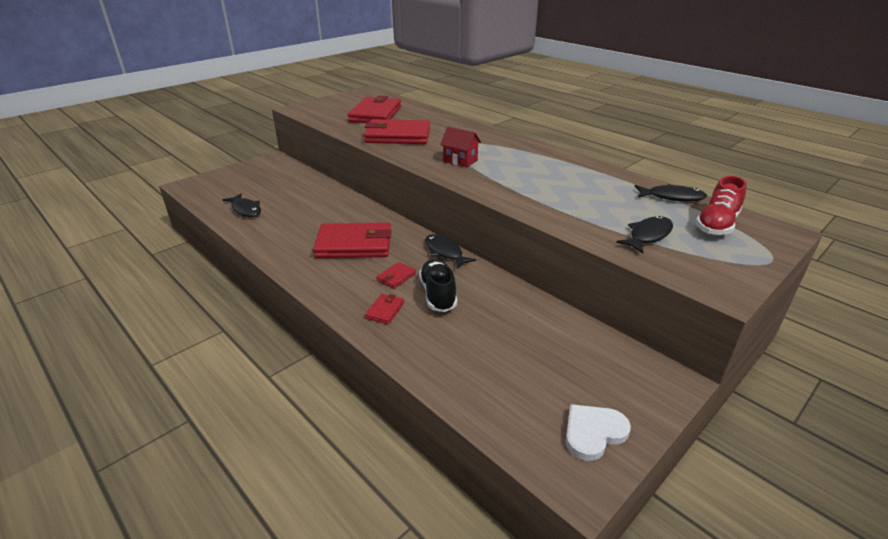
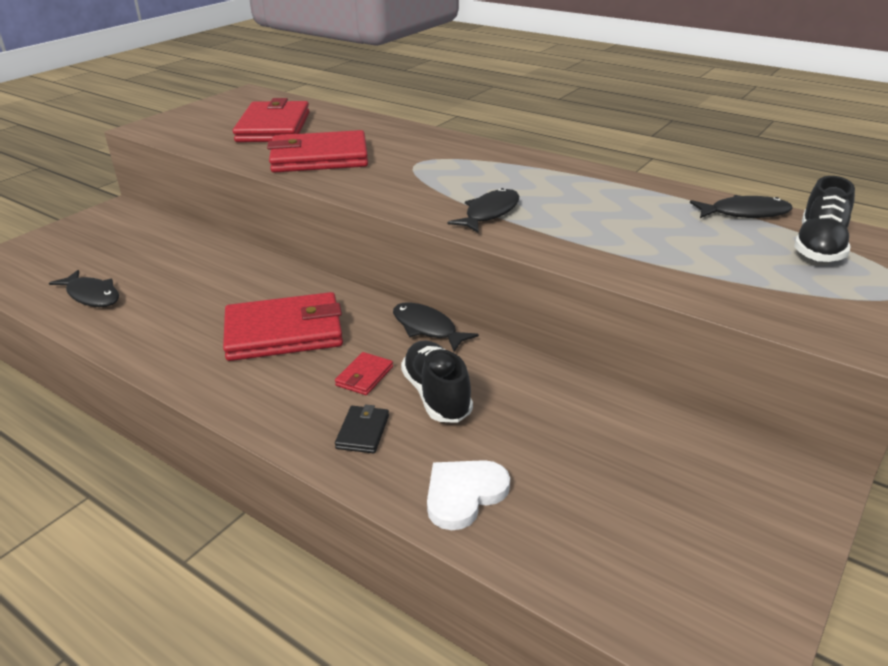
camera: 10 degrees left, 0 degrees up
red wallet [365,294,404,324] -> black wallet [335,405,389,453]
red house [440,127,481,167] -> none
white heart [566,404,631,461] -> white heart moved to [427,460,510,530]
black fish [616,216,673,253] -> black fish moved to [448,188,519,233]
red shoe [695,176,747,235] -> black shoe [794,176,855,262]

